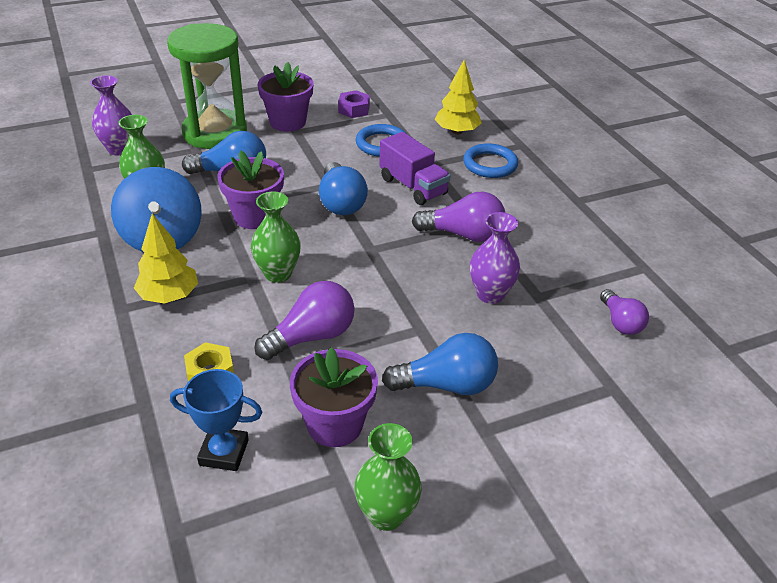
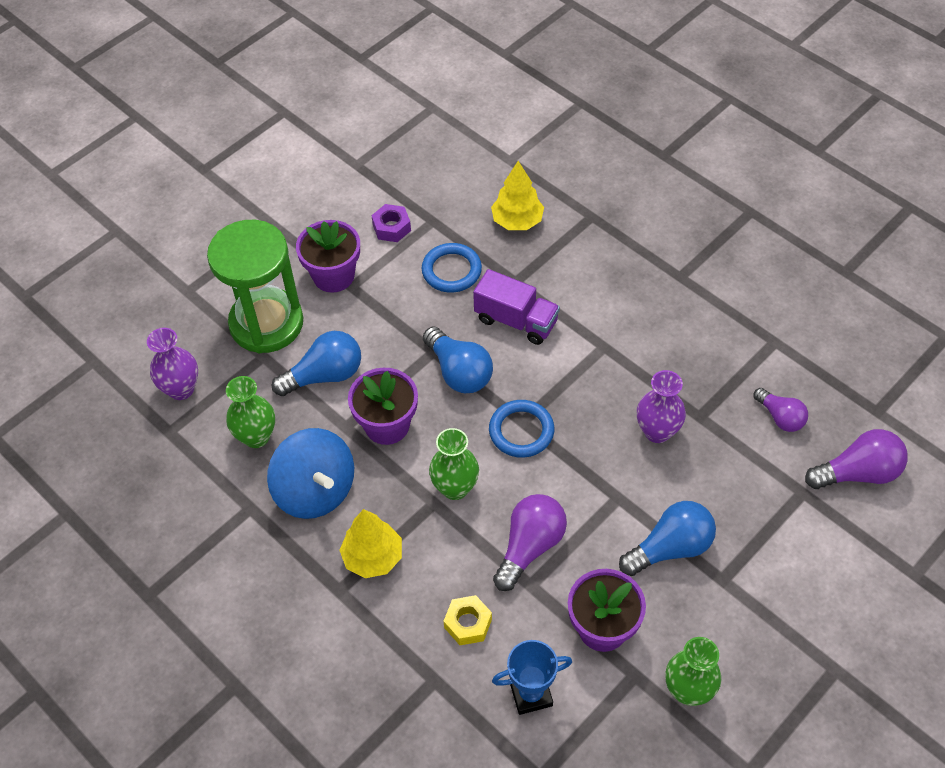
camera: 20 degrees left, 15 degrees up
purple light bulb [412,192,505,242] -> purple light bulb moved to [805,429,908,489]
blue ring [463,143,518,178] -> blue ring moved to [489,400,554,458]

